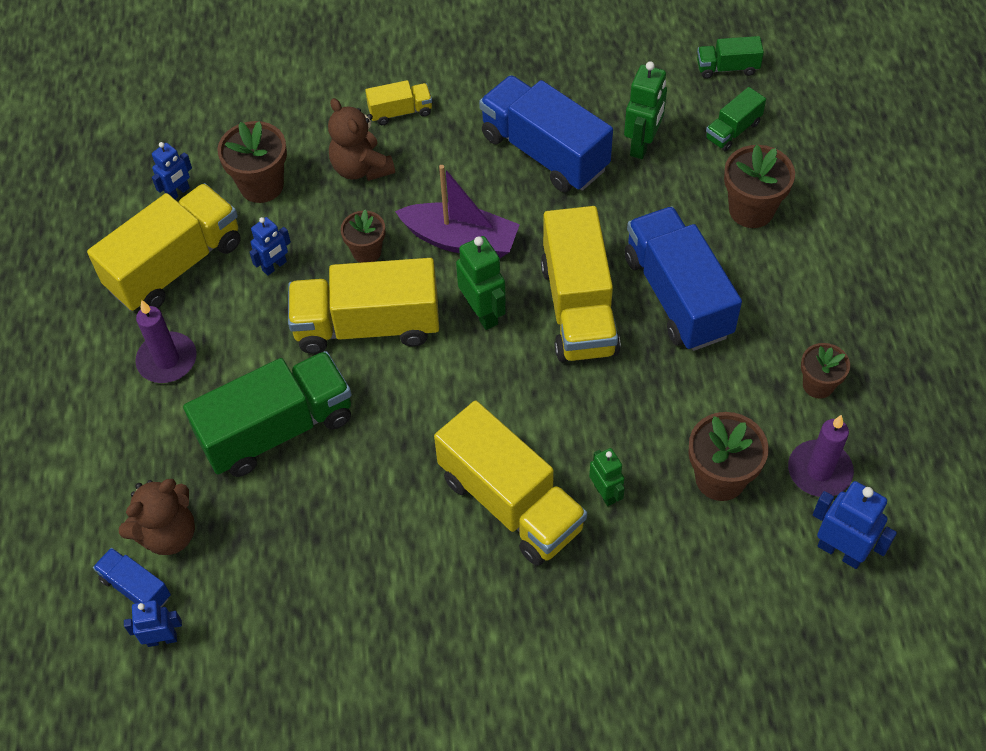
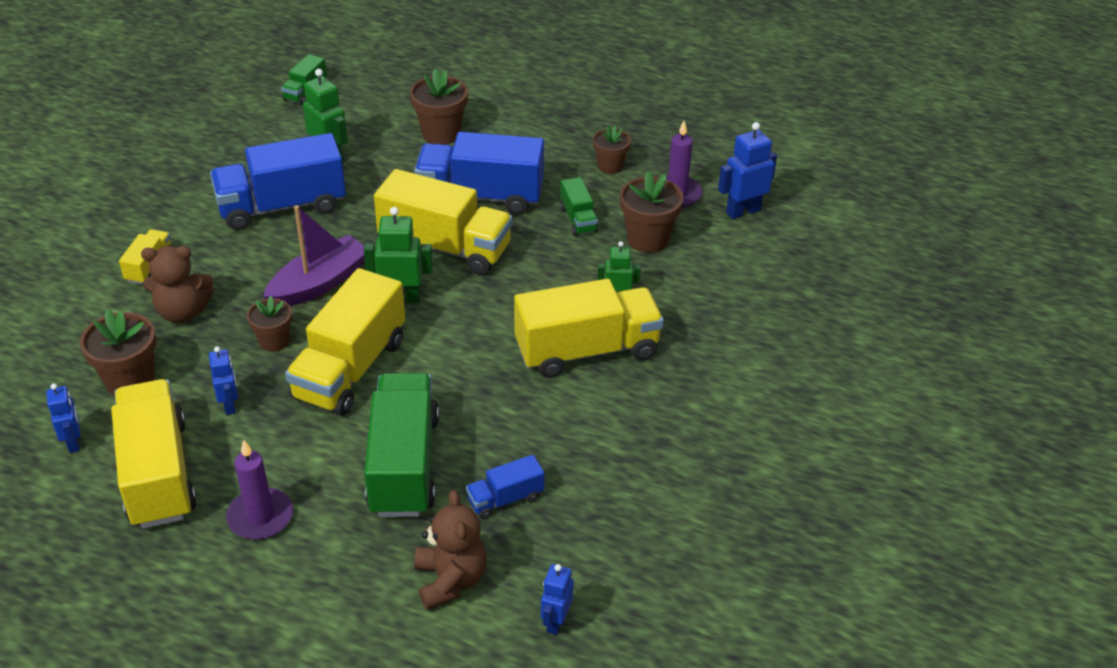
camera: 65 degrees left, 15 degrees down
blue truck [93,548,171,607] -> blue truck moved to [466,455,545,519]
green truck [705,87,766,152] -> green truck moved to [560,177,598,236]

